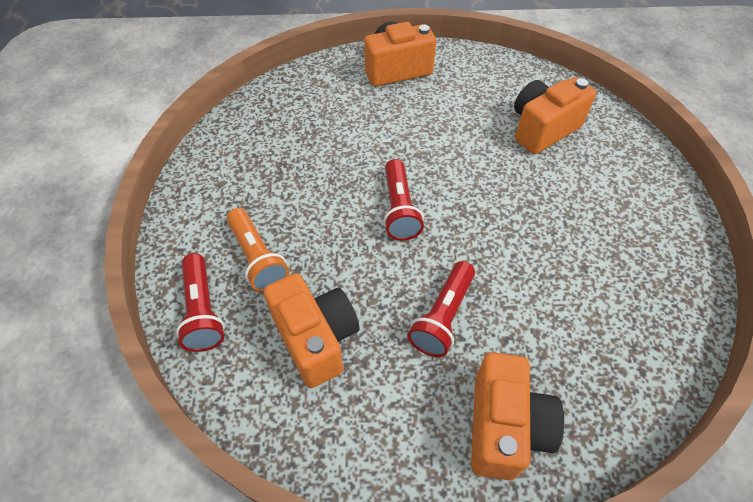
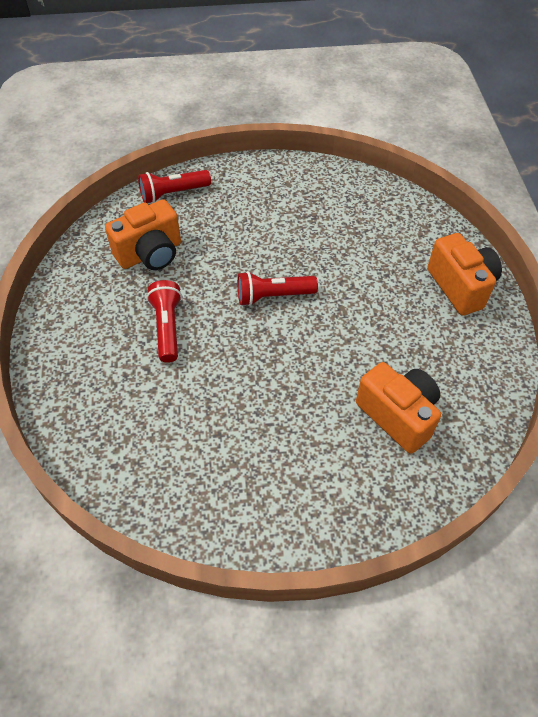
camera: 85 degrees right, 0 degrees up
orange flashlight [227,208,289,292] -> none
red flashlight [408,261,475,357] -> red flashlight turned 60 degrees clockwise [147,280,182,363]
orange camera [471,352,564,480] -> none

